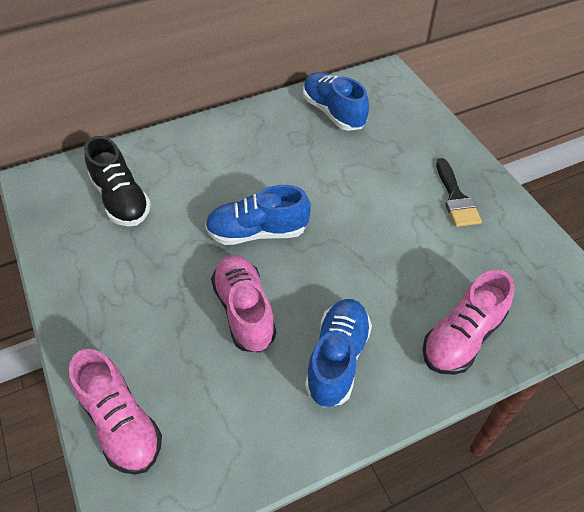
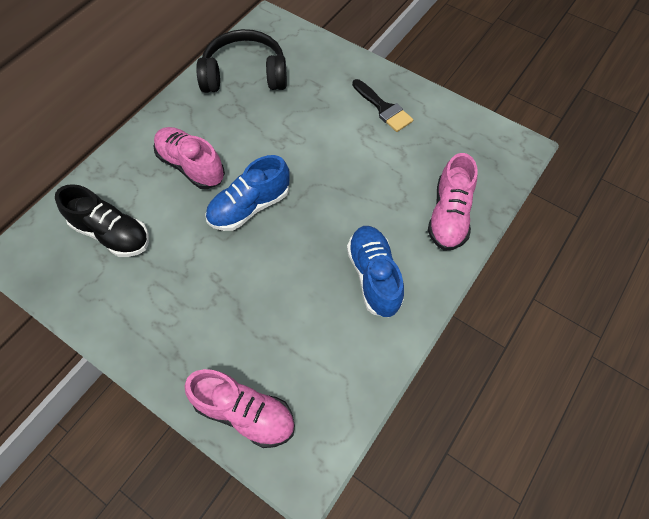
camera: 30 degrees left, 10 degrees up
pink shoe [211,255,276,352] -> pink shoe moved to [154,127,225,189]
blue shoe [303,72,369,131] -> black headphones [196,29,287,93]

